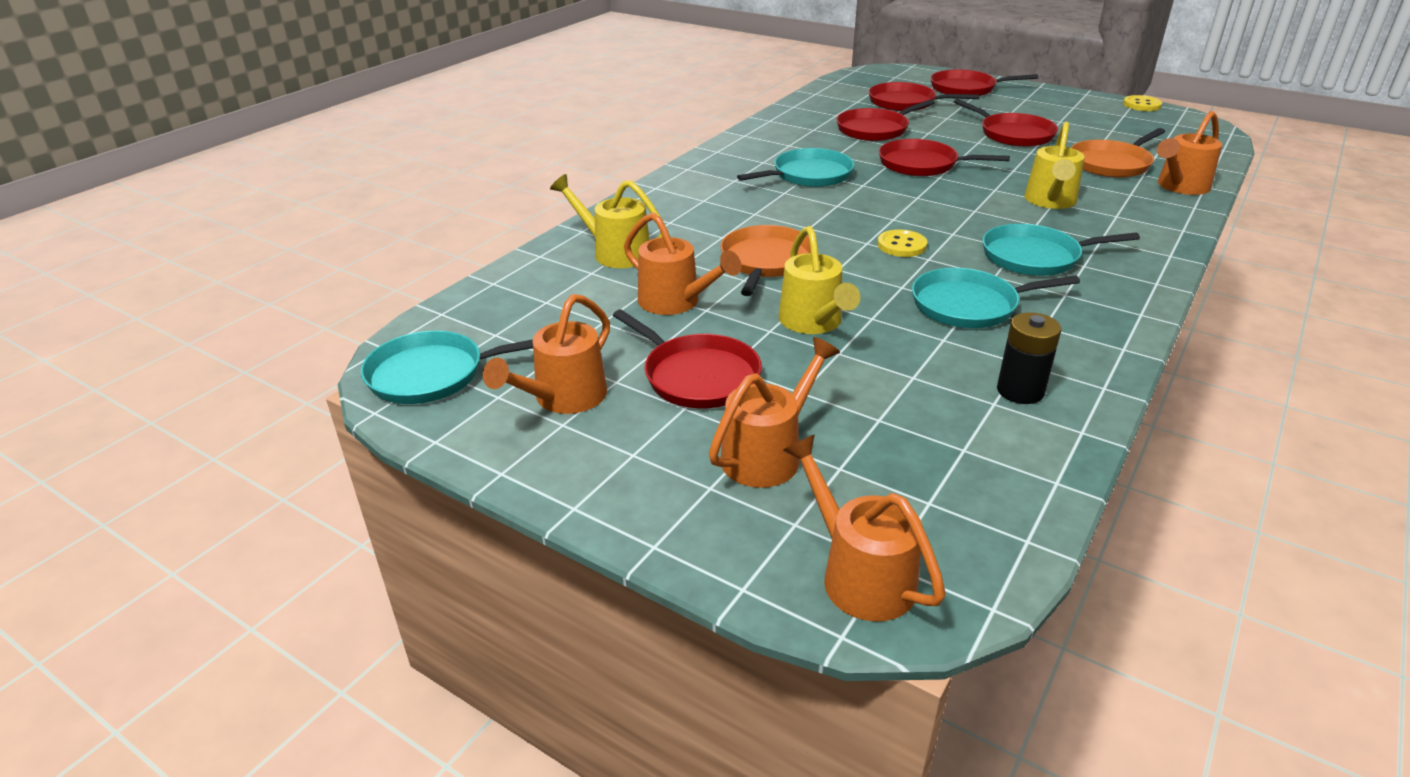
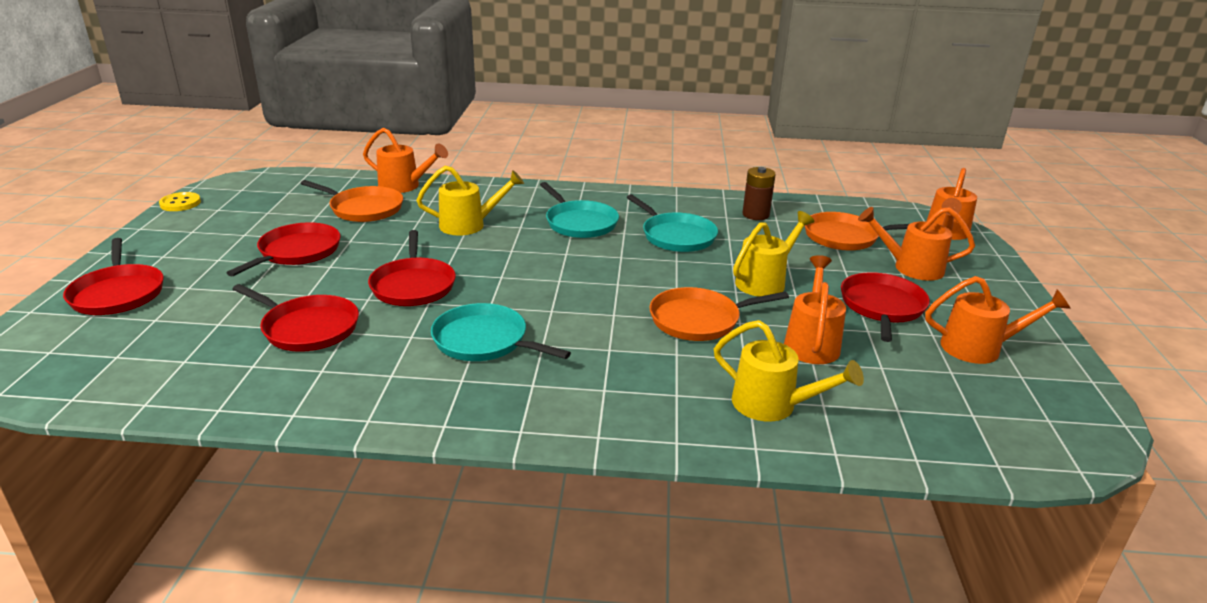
camera: 120 degrees left, 5 degrees down
turquoise pan [361,331,533,404] -> none
yellow watering can [550,174,663,268] -> yellow watering can turned 60 degrees counterclockwise [714,320,864,422]
red pan [868,82,980,111] -> none
yellow button [877,229,927,257] -> none
black battery [997,312,1061,404] -> brown battery [742,167,776,220]
none -> orange pan [805,212,909,251]

